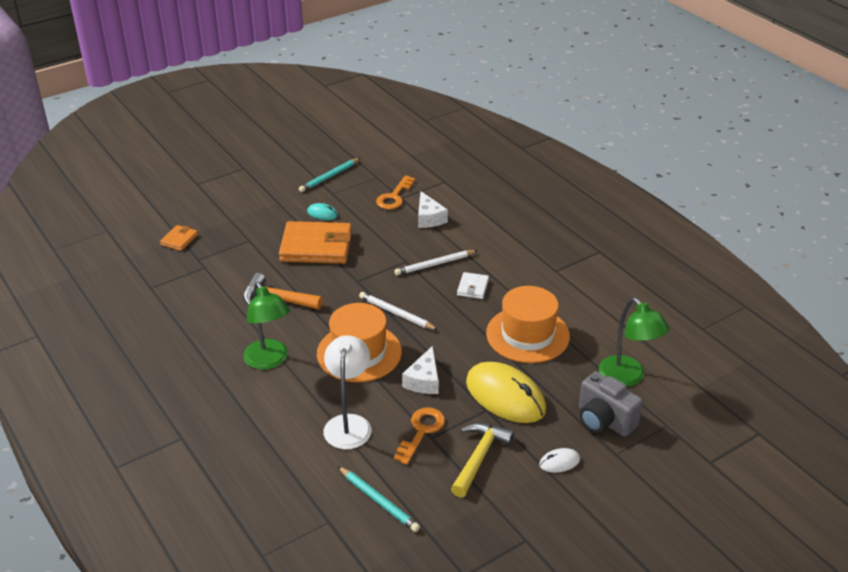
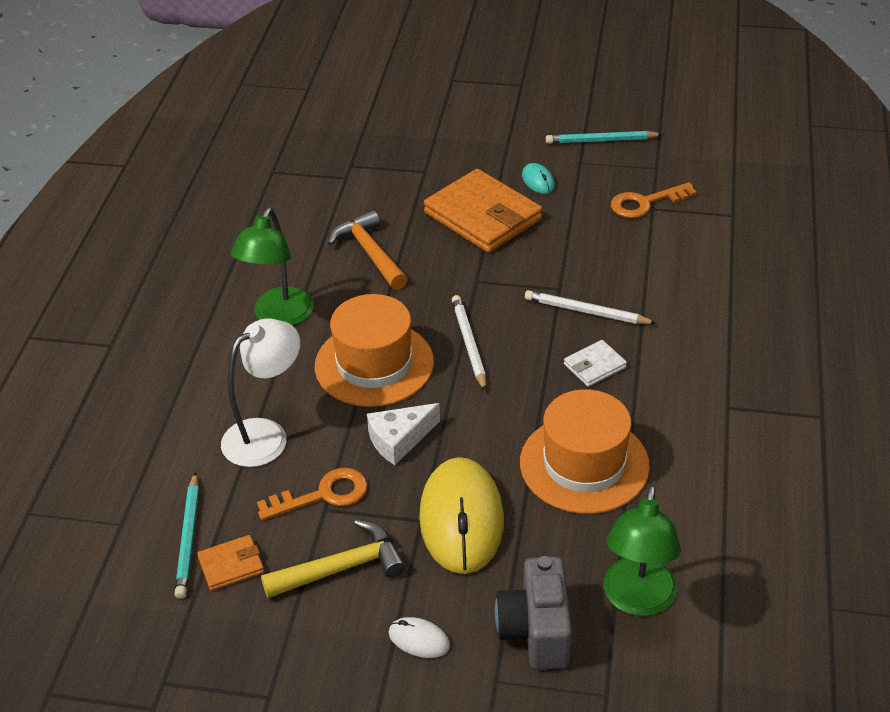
camera: 45 degrees right, 5 degrees up
orange wallet [160,225,198,251] -> orange wallet moved to [197,535,264,591]
white cheese [418,191,448,228] -> none

